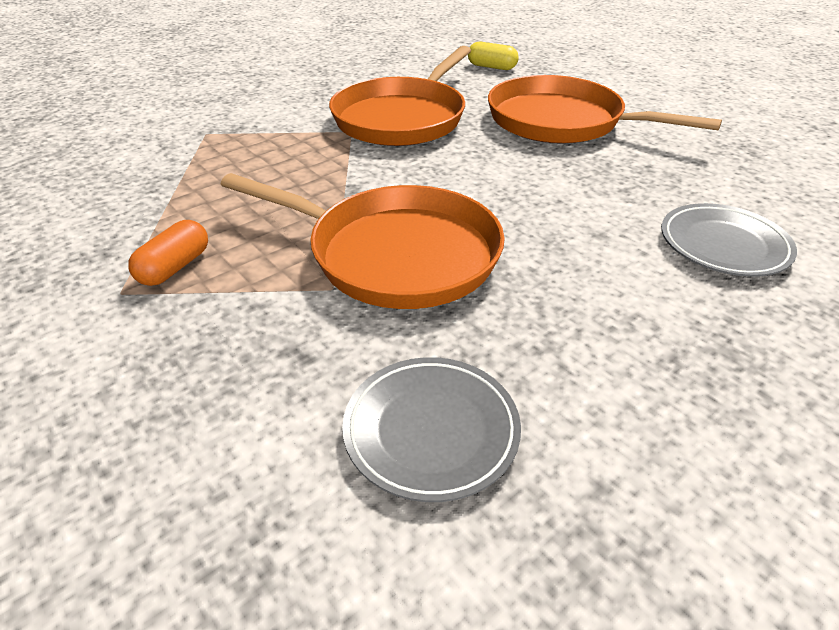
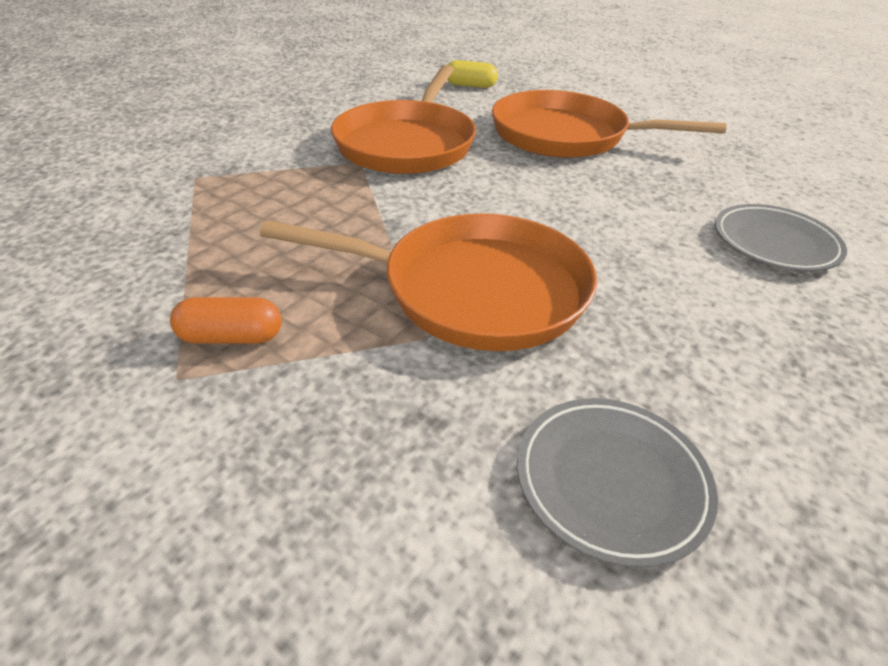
camera: 15 degrees left, 0 degrees up
orange capsule [128,220,208,286] -> orange capsule turned 75 degrees clockwise [170,297,282,344]

